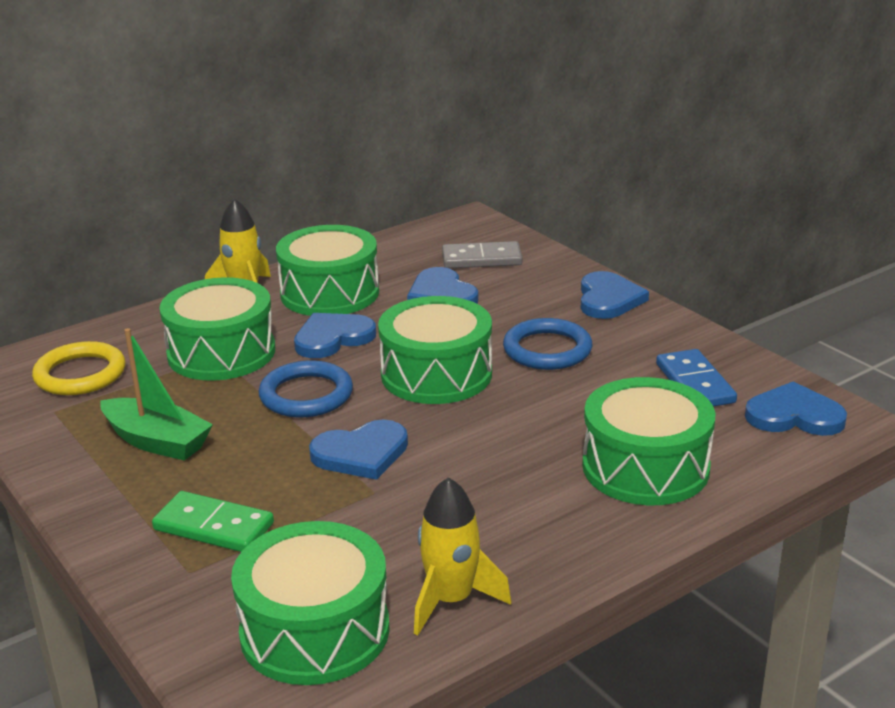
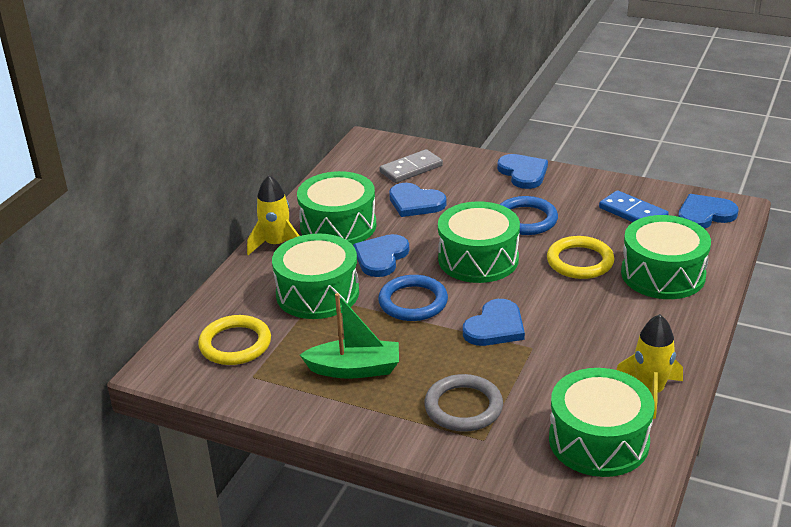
camera: 30 degrees left, 5 degrees up
green domino [152,491,274,552] -> grey ring [424,374,503,432]
none -> yellow ring [547,236,615,279]

